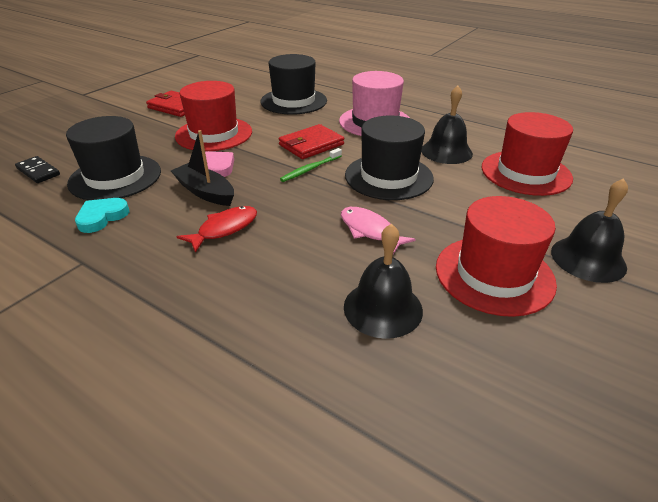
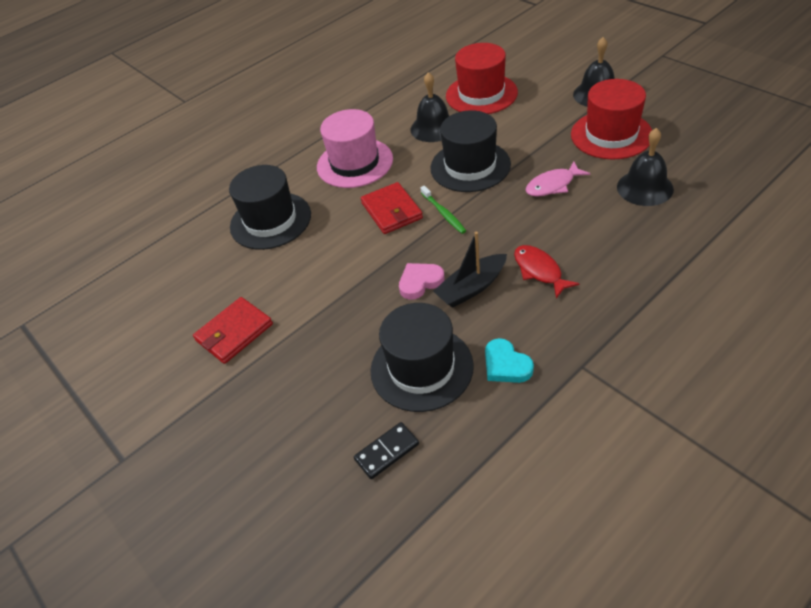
camera: 70 degrees left, 10 degrees up
red hat [175,81,252,151] -> none

